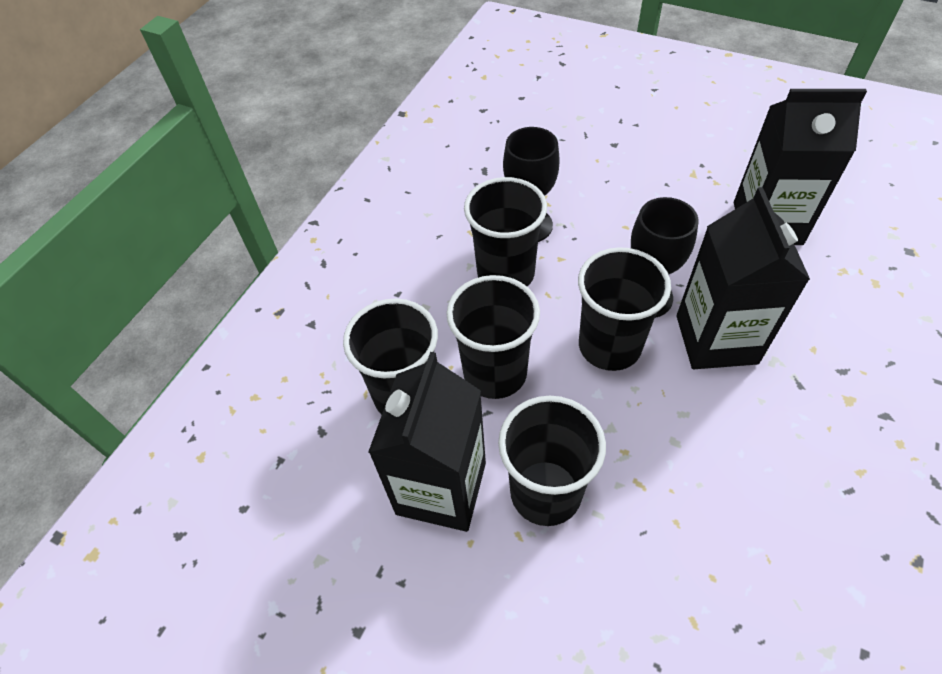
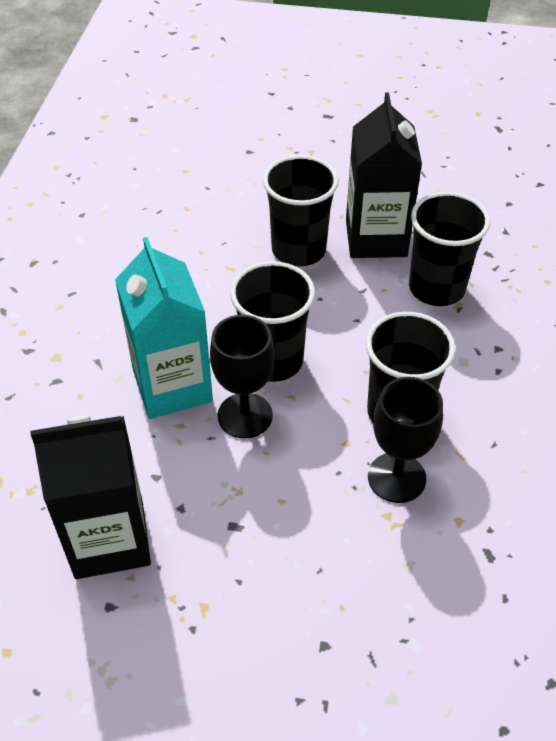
camera: 160 degrees right, 5 degrees down
black cup [446,275,540,399] -> none
black carton [676,187,810,369] -> turquoise carton [115,237,213,419]

